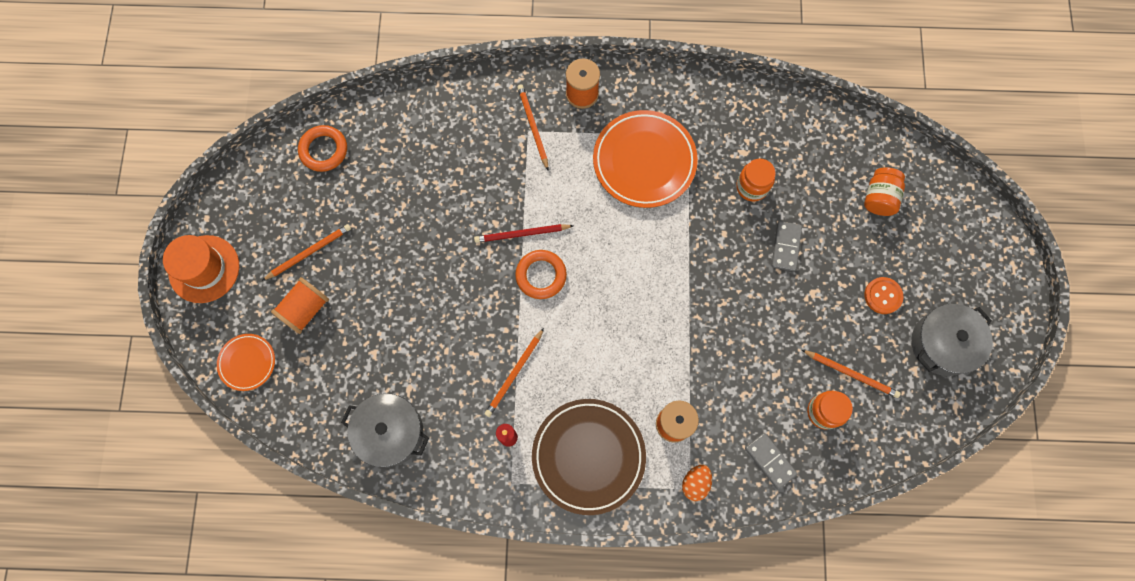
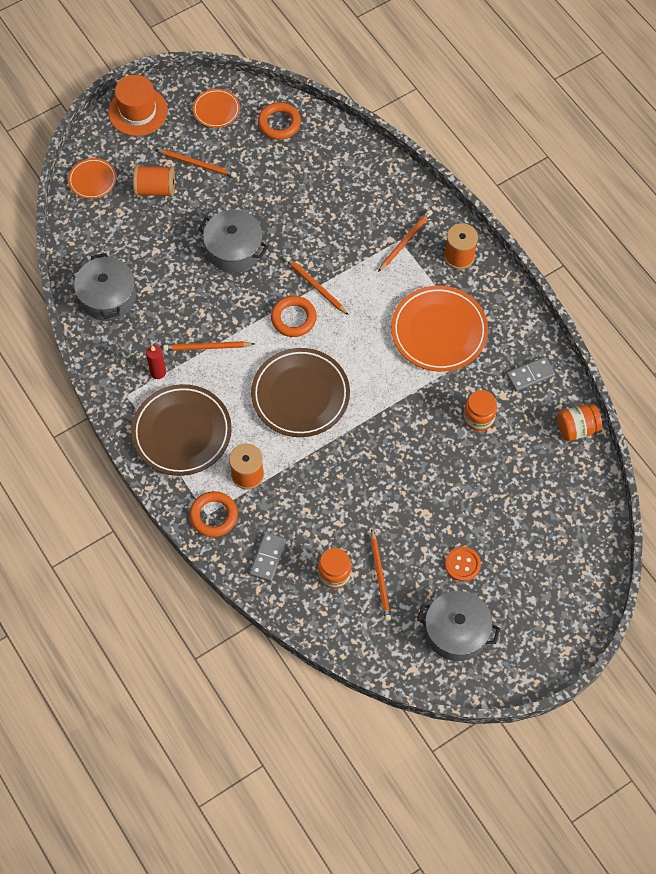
camera: 55 degrees right, 10 degrees down
red pencil [474,224,574,243] -> orange pencil [285,256,348,315]
orange egg [682,465,712,501] -> orange ring [189,491,238,537]
grey domino [771,221,802,271] -> grey domino moved to [506,357,555,392]
orange jar [864,167,905,216] -> orange jar moved to [557,404,602,441]
none -> orange plate [193,89,240,128]
none -> grey pot [198,210,269,273]
none -> brown plate [251,348,350,437]

